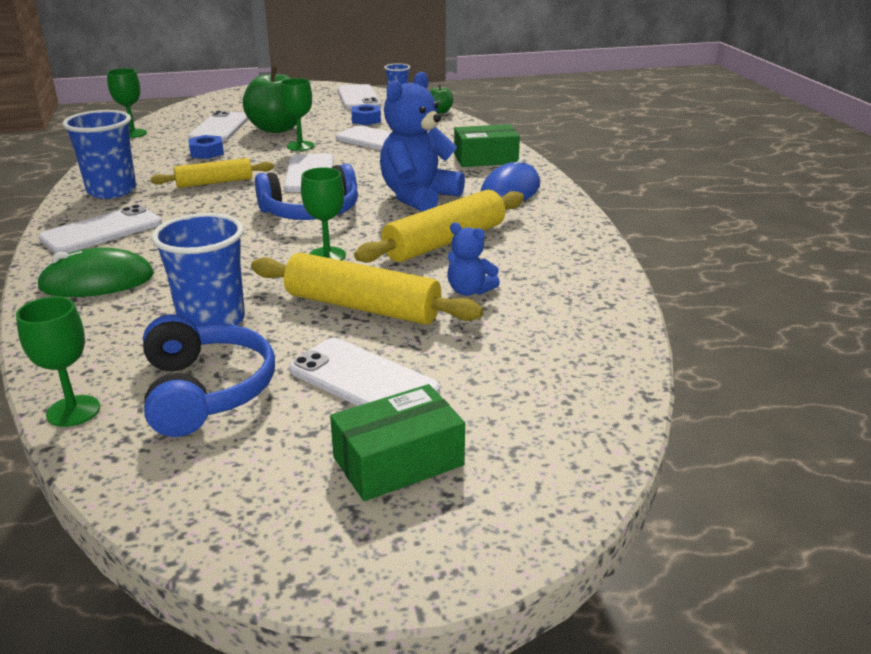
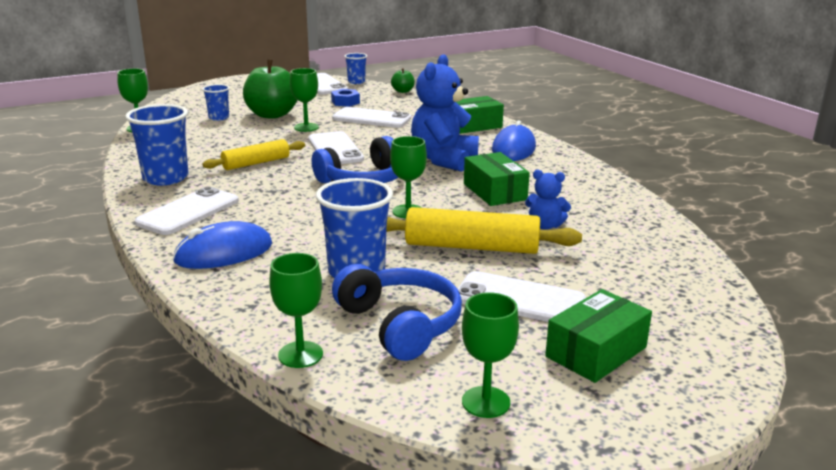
camera: 15 degrees left, 5 degrees down
green mouse [36,247,154,297] -> blue mouse [173,221,272,269]
white phone [188,111,249,142] -> blue cup [202,84,230,121]
blue nut [188,135,224,159] -> none
yellow rolling pin [354,190,524,263] -> green box [464,152,530,206]
none -> green goblet [462,292,519,418]

